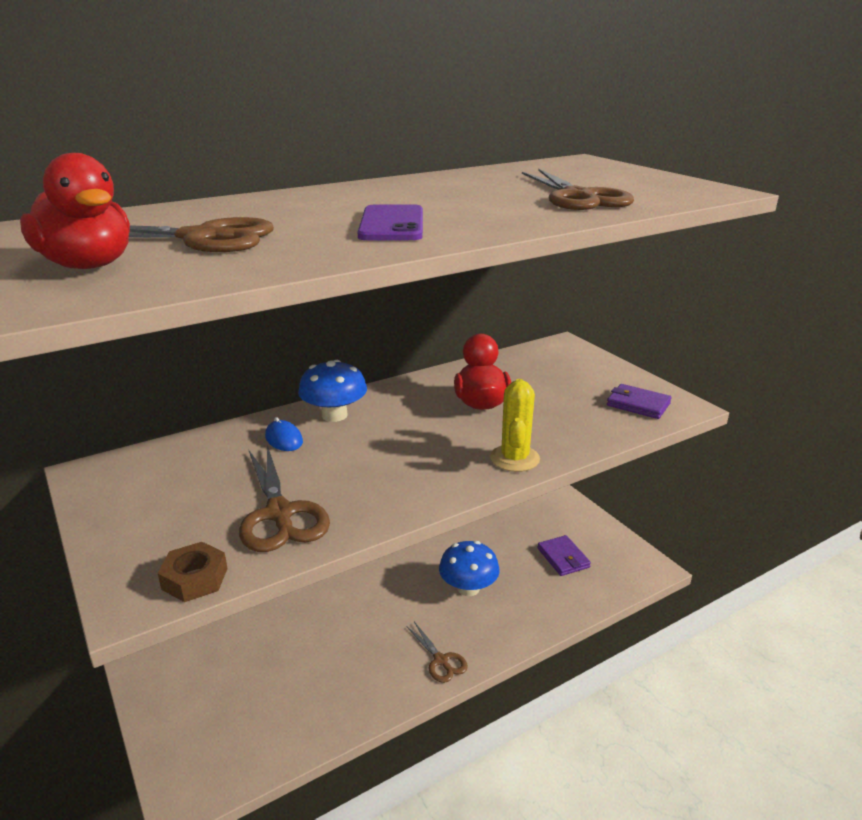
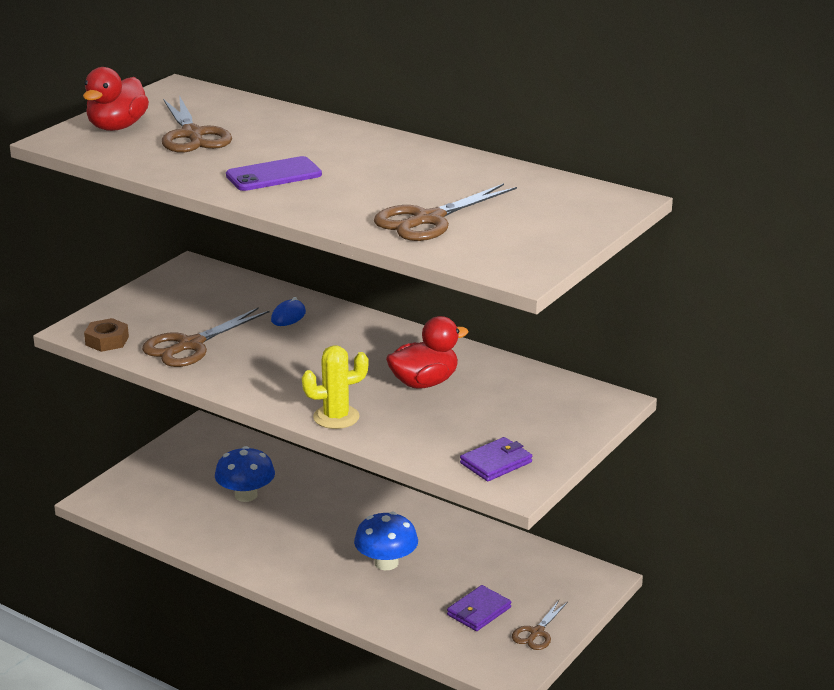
camera: 65 degrees right, 0 degrees up
blue mushroom [298,360,367,422] -> blue mushroom moved to [215,446,275,502]
brown scissors [406,622,468,683] -> brown scissors moved to [512,600,568,650]
purple wallet [607,384,672,419] -> purple wallet turned 45 degrees clockwise [460,437,532,481]

